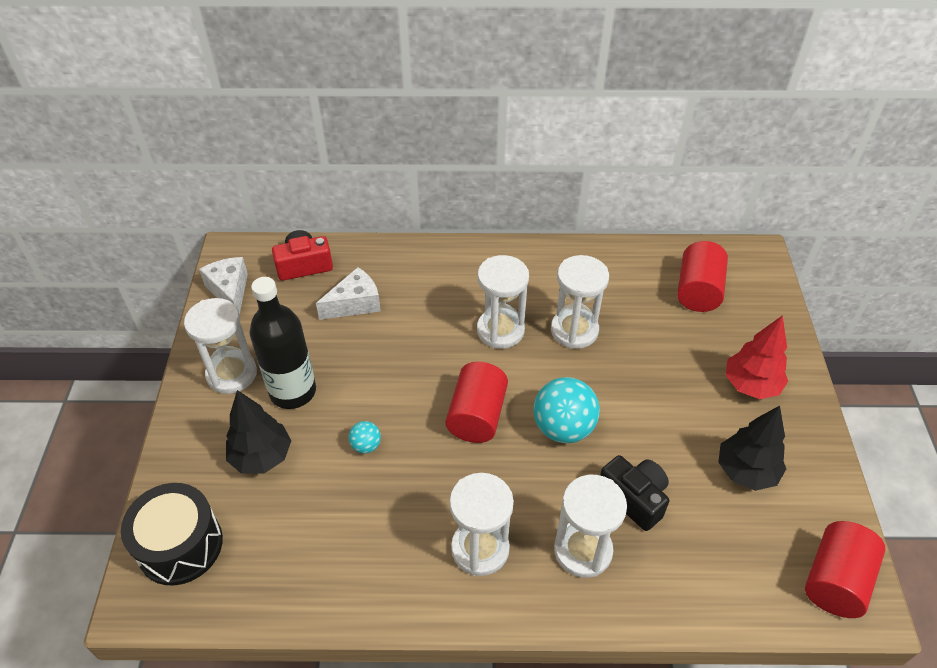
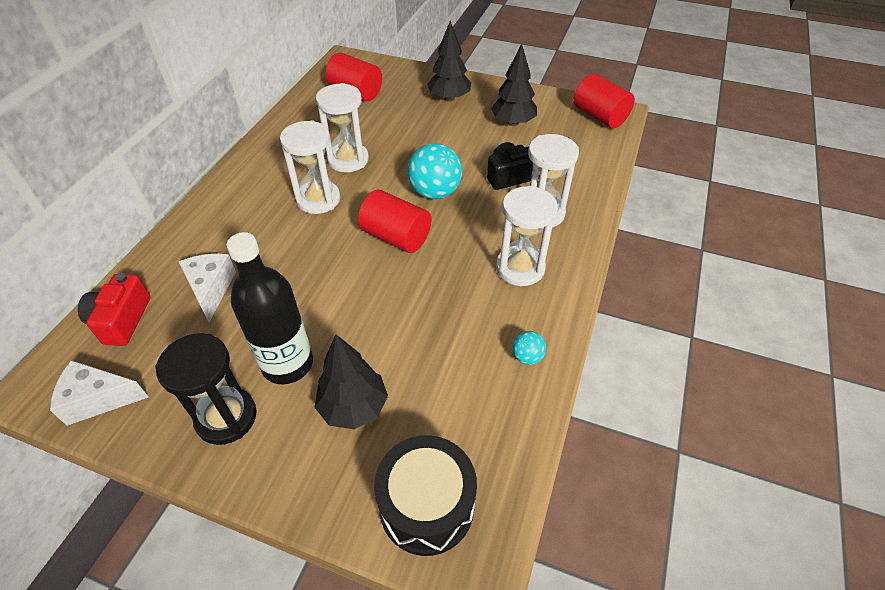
camera: 70 degrees left, 0 degrees up
white hourglass [184,298,257,394] -> black hourglass [155,333,257,445]
turquoise ball [348,421,381,454] -> turquoise ball moved to [512,331,546,365]
red tree [726,315,788,399] -> black tree [427,21,471,102]

